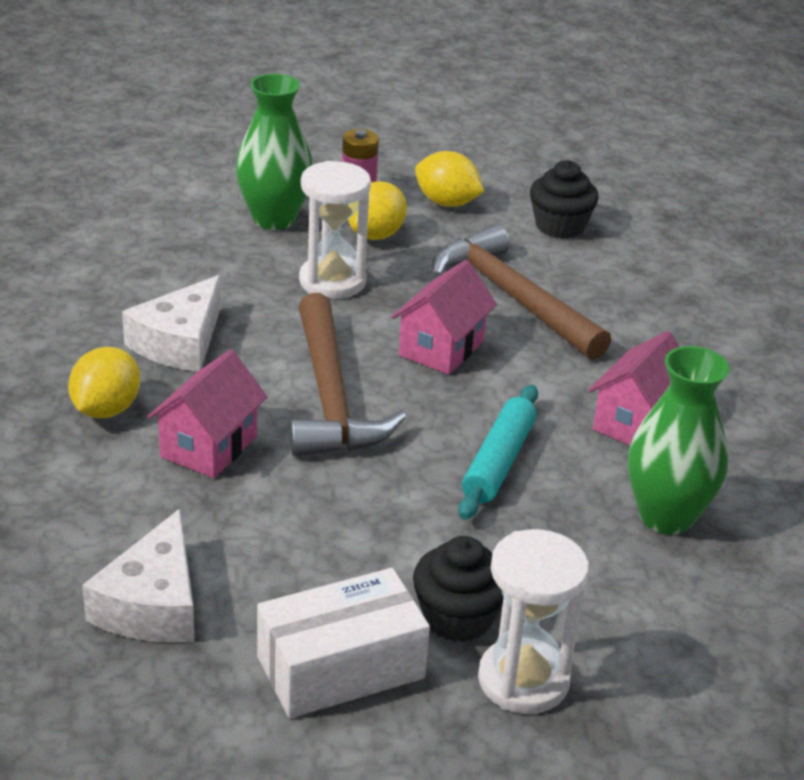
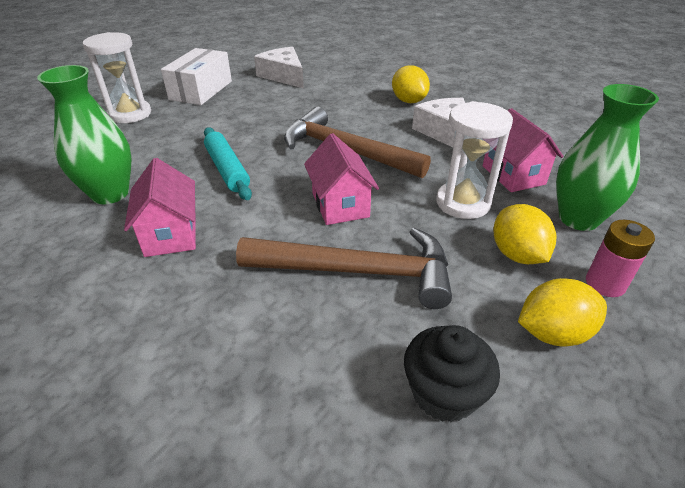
camera: 135 degrees right, 5 degrees up
pink house [147,350,267,478] -> pink house moved to [483,108,563,192]
black cupcake [413,536,504,642] -> none

